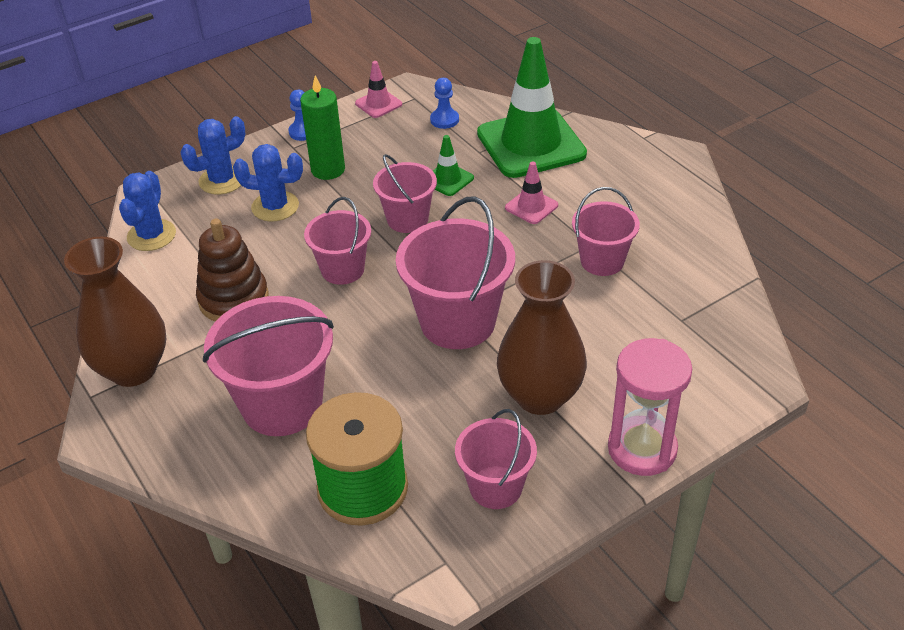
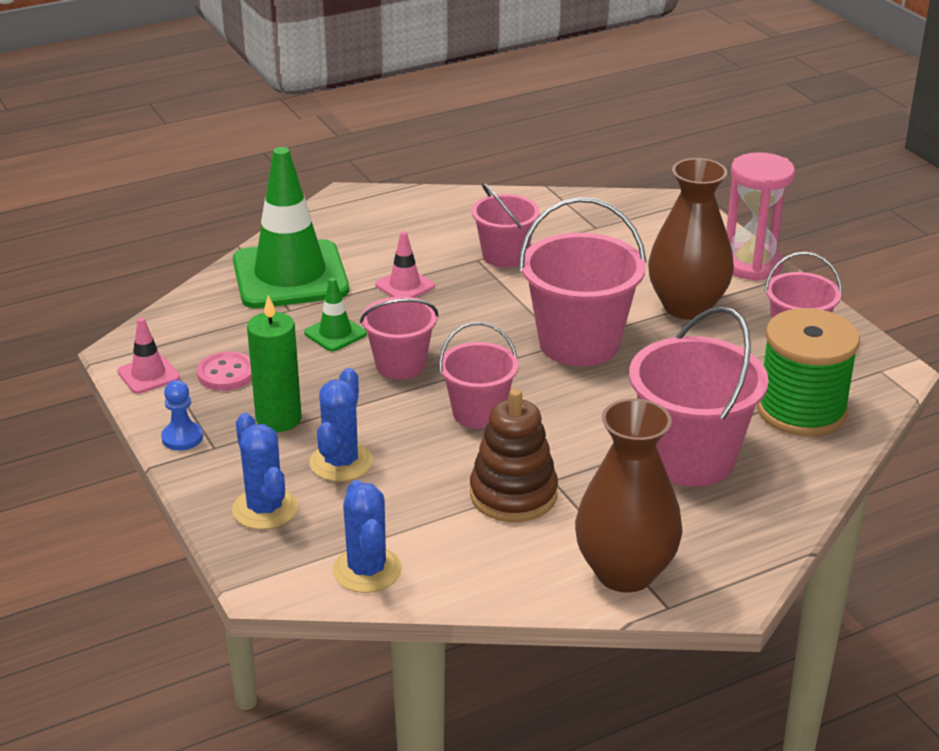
camera: 85 degrees left, 10 degrees down
blue cactus [119,171,176,251] -> blue cactus turned 60 degrees clockwise [333,480,402,593]
blue pawn [430,78,459,129] -> none
none -> pink button [197,352,252,391]

